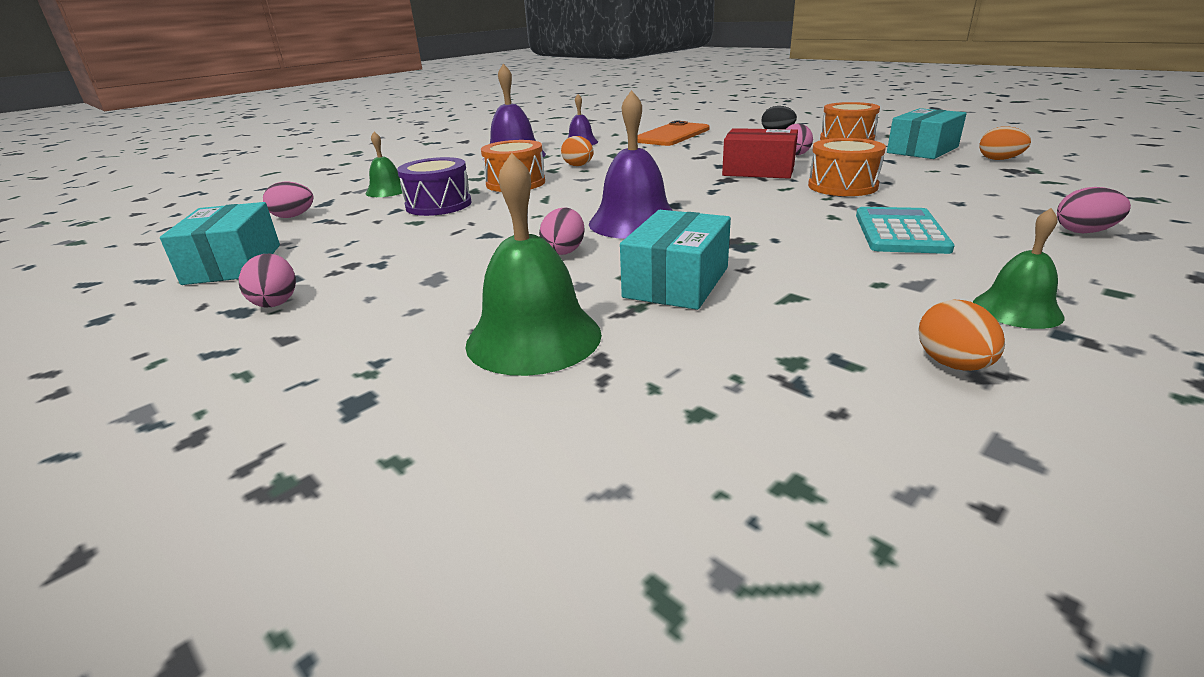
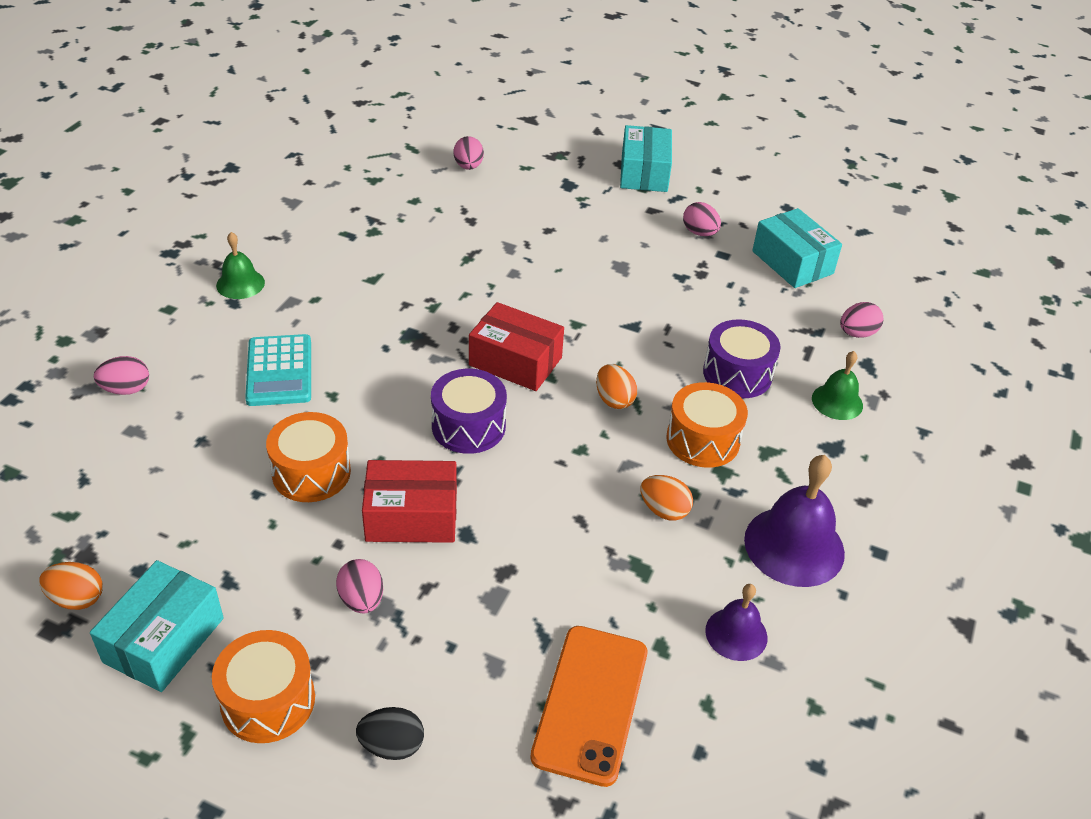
camera: 155 degrees right, 15 degrees up
green bell [465,152,602,376] -> none
pink egg [539,207,585,255] -> pink egg moved to [454,136,484,170]
purple bell [589,90,673,239] -> red box [469,302,564,391]
turquoise box [620,210,731,310] -> turquoise box moved to [620,125,672,192]
orange egg [918,300,1005,371] -> orange egg moved to [596,364,637,409]
none -> purple drum [431,369,507,454]

